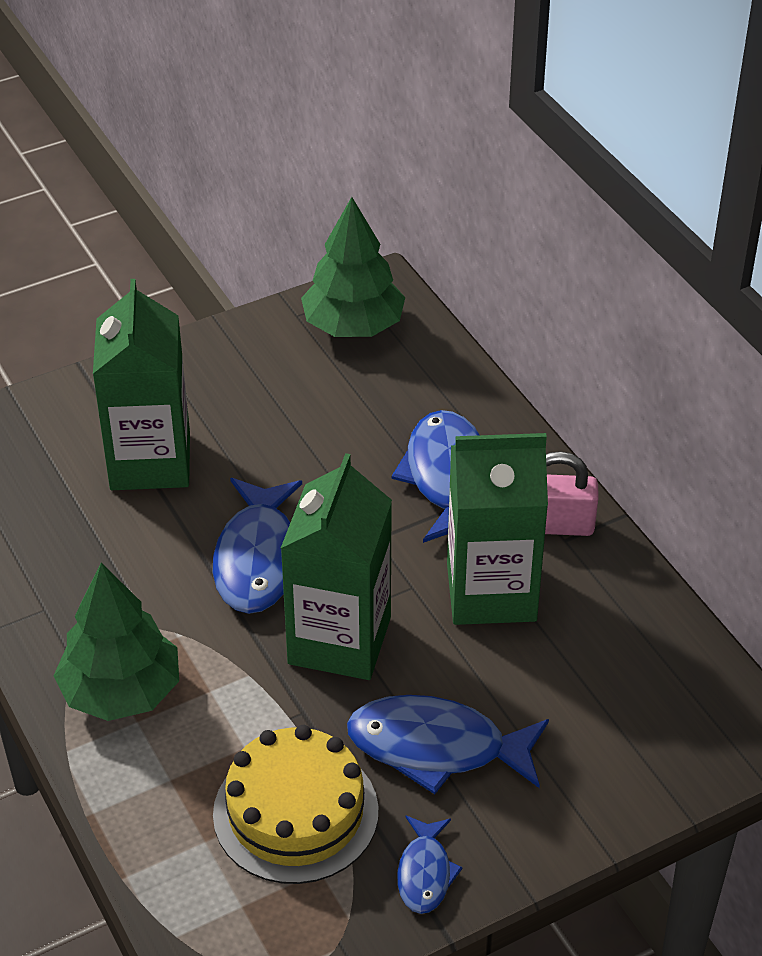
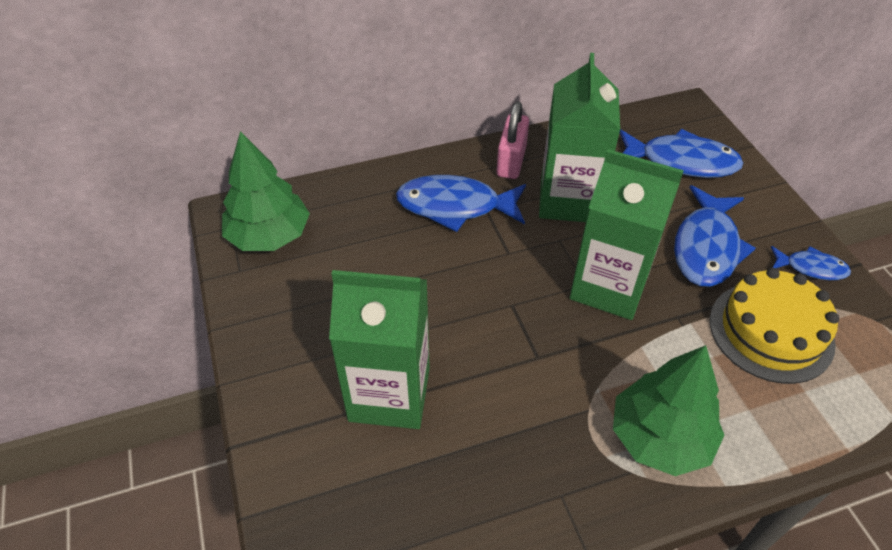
camera: 80 degrees left, 5 degrees up
blue fish [213,478,302,614] -> blue fish moved to [619,129,744,178]

